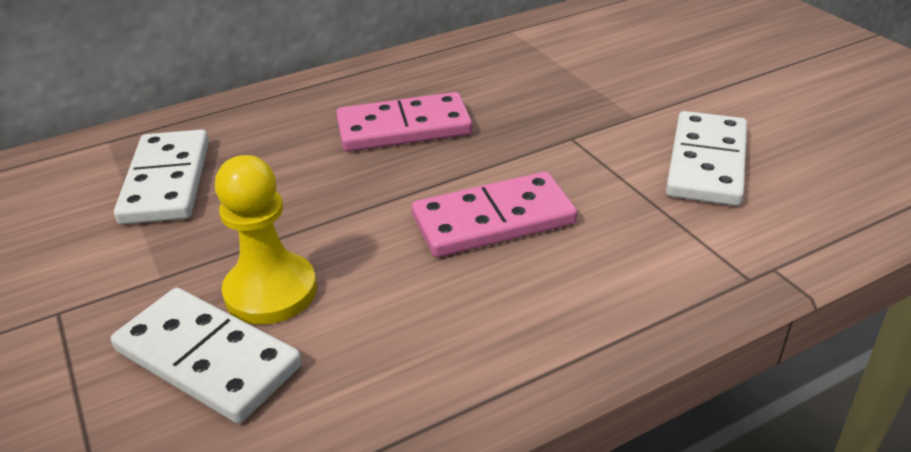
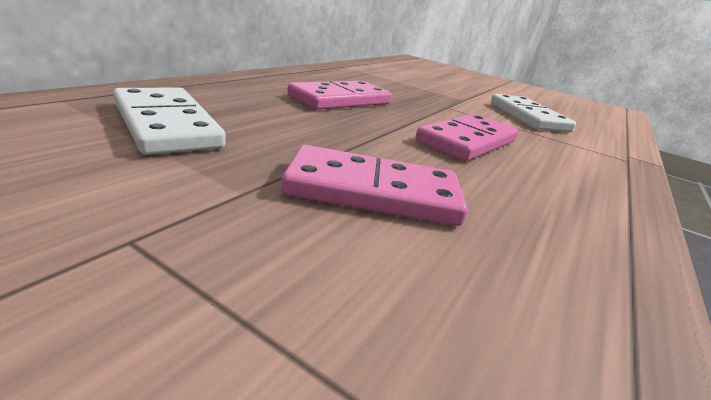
camera: 35 degrees left, 10 degrees down
white domino [111,288,302,423] -> none
yellow pawn [215,155,317,325] -> pink domino [281,145,467,226]

